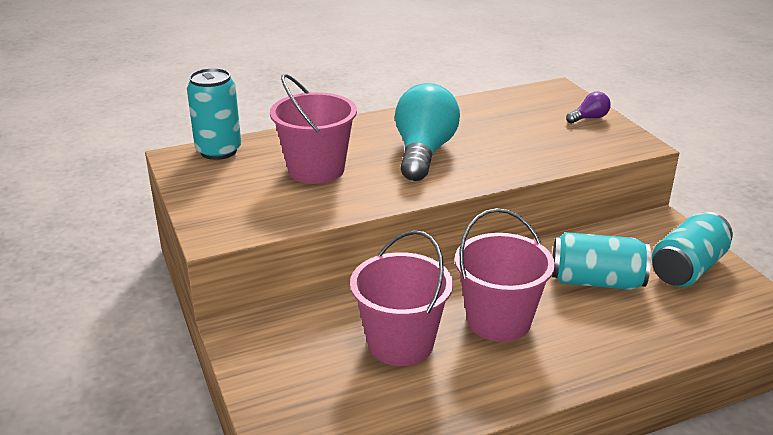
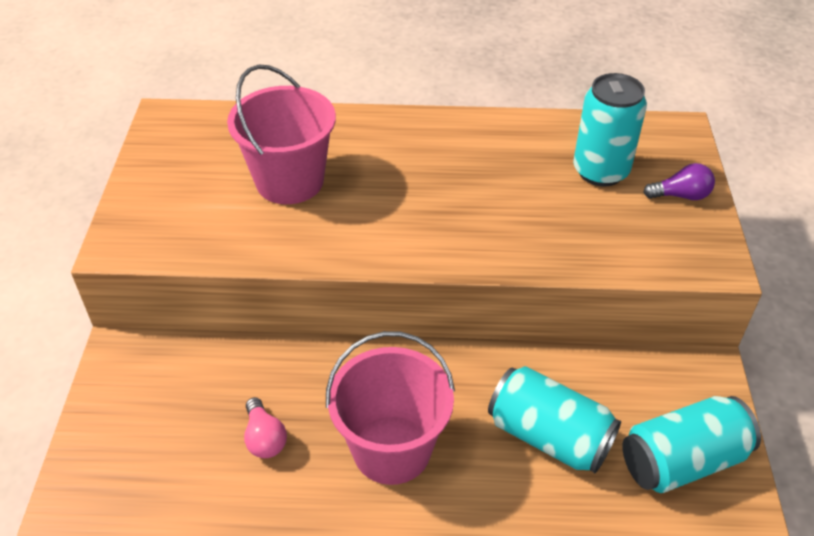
camera: 25 degrees right, 15 degrees up
turquoise can [187,68,241,160] -> turquoise can moved to [573,73,647,186]
pink bucket [350,230,453,366] -> pink light bulb [244,397,287,458]
turquoise light bulb [395,83,460,181] -> none

